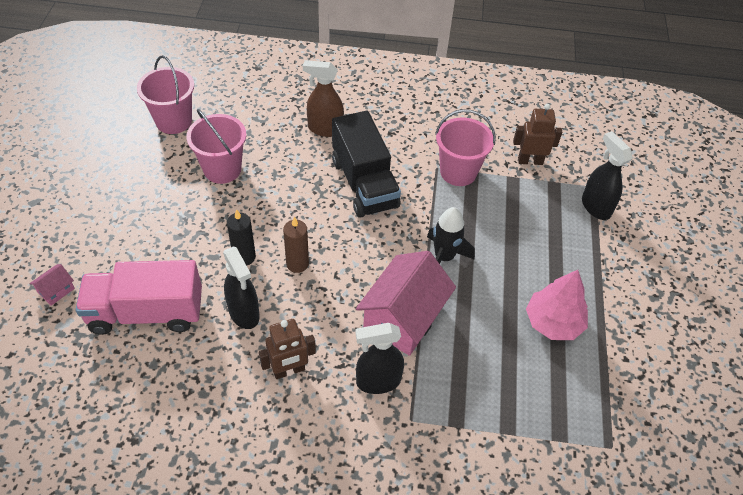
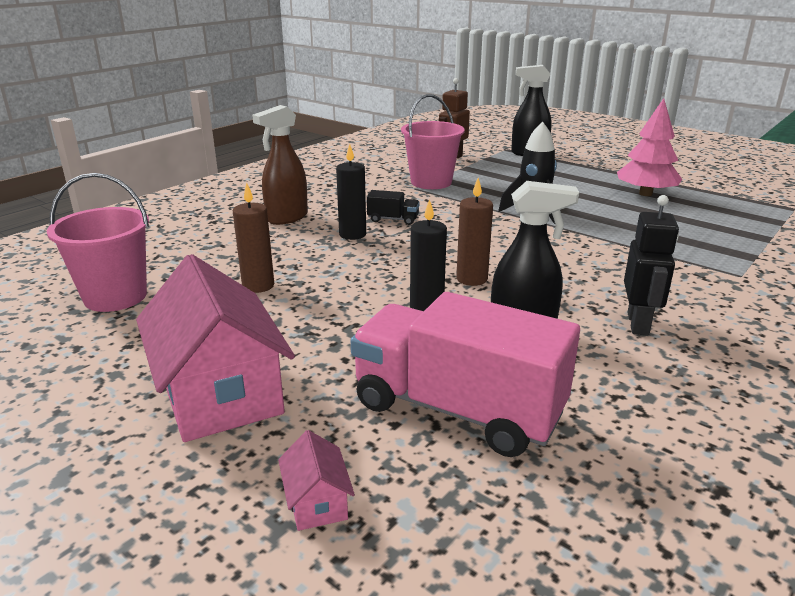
camera: 55 degrees left, 25 degrees down
pink truck [75,260,202,335] -> pink truck turned 90 degrees clockwise [351,292,580,457]
pink bucket [186,109,246,184] -> brown candle [233,183,274,293]
brown robot [259,319,316,379] -> black robot [624,195,679,336]
black truck [332,111,401,218] -> black truck [367,190,420,225], size x0.41
black spray bottle [355,323,404,394] -> none
pink house [356,251,456,356] -> pink house moved to [136,254,295,442]
none -> black candle [336,144,366,240]

